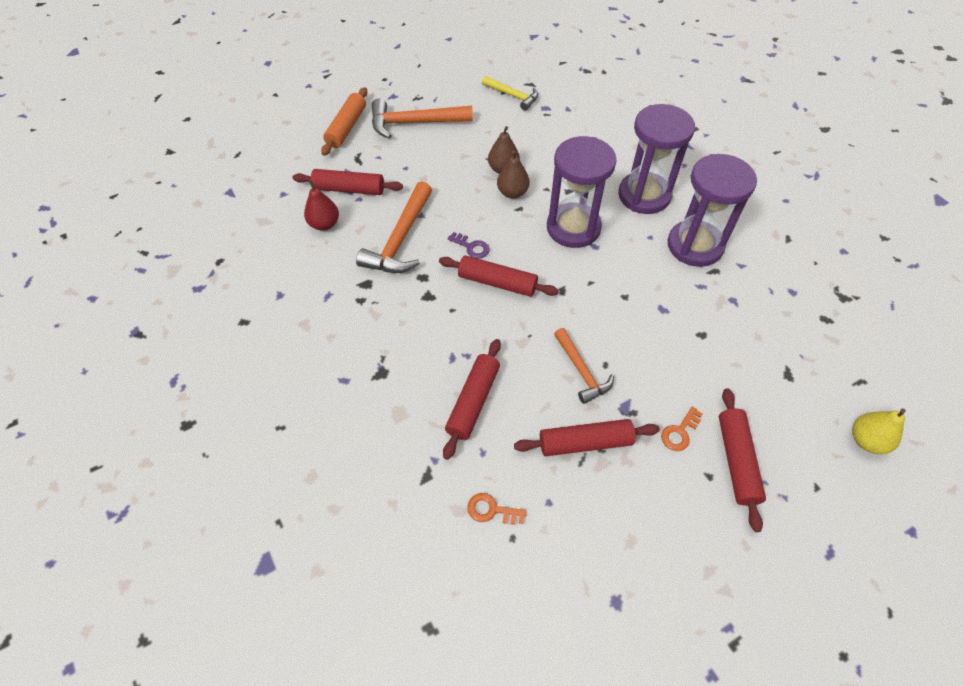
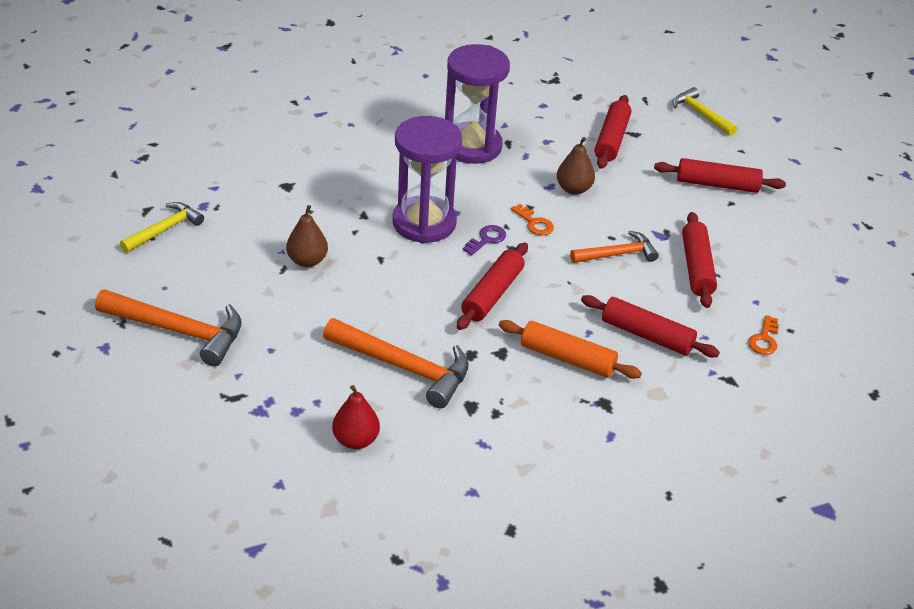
camera: 85 degrees left, 15 degrees down
red rolling pin [293,169,403,195] -> red rolling pin moved to [594,95,631,169]
orange rolling pin [321,87,367,156] -> orange rolling pin moved to [499,320,642,379]
orange hammer [372,98,473,139] -> orange hammer turned 75 degrees counterclockwise [95,289,242,367]
purple key [447,232,490,259] -> purple key moved to [463,225,506,256]
brown pear [497,151,530,198] -> brown pear moved to [557,137,595,195]
purple hourglass [618,104,695,214] -> none
orange key [661,406,702,451] -> orange key moved to [511,204,554,235]
yellow pear [852,408,906,454] -> yellow hammer [672,87,737,136]

